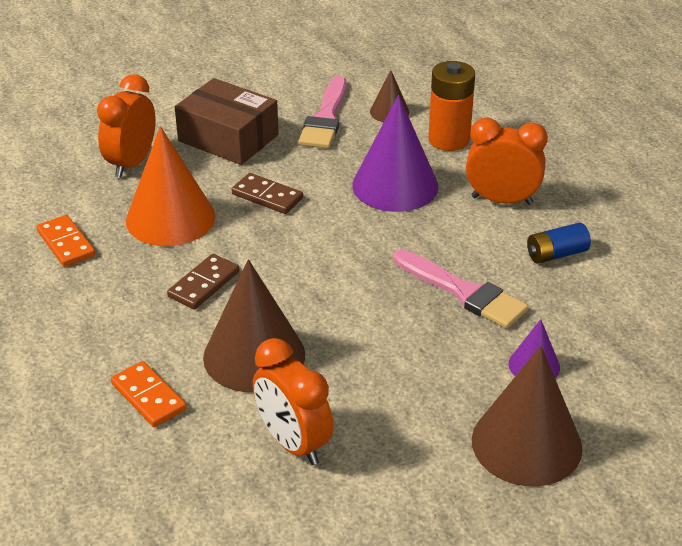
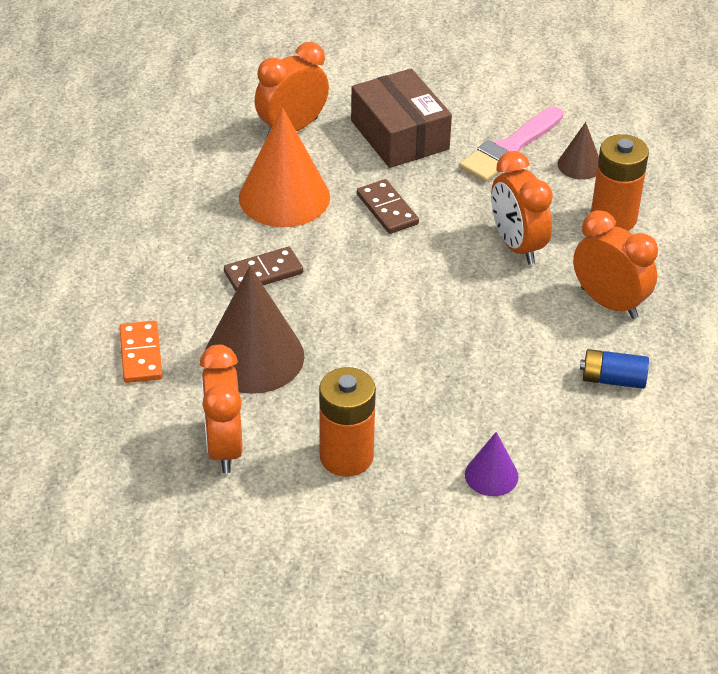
camera: 30 degrees right, 5 degrees up
orange domino [36,215,95,267] -> none
purple cone [352,95,439,212] -> orange clock [491,151,553,265]
pink brush [393,249,529,329] -> none
brown cone [472,346,583,487] -> none
none -> orange battery [319,367,376,477]

